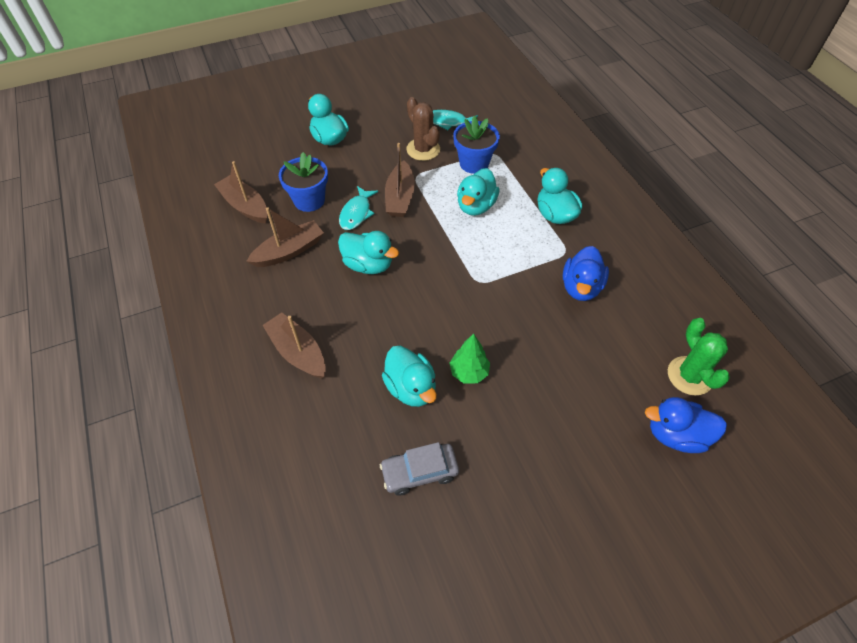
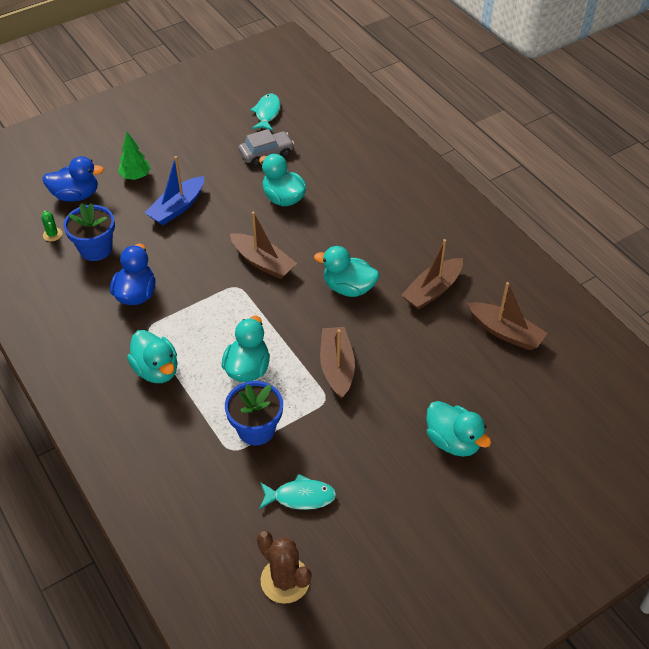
camera: 170 degrees right, 5 degrees down
brown boat [263,313,326,378] -> brown boat moved to [230,211,297,279]
blue flower pot [279,152,328,212] -> blue flower pot moved to [63,203,115,261]
turquoise fish [339,186,378,230] -> turquoise fish moved to [250,93,281,131]
brown cactus [406,97,440,161] -> brown cactus moved to [257,531,311,604]
green tree [449,334,490,383] -> green tree moved to [118,132,151,180]
green cactus [668,318,730,396] -> green cactus [41,210,62,241], size x0.51
none -> blue boat [145,156,204,225]

